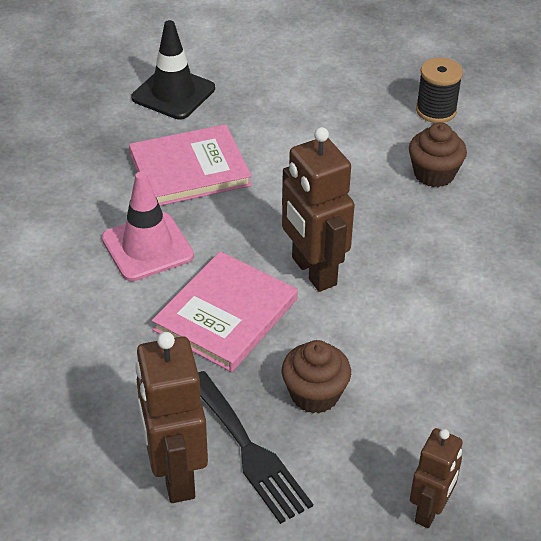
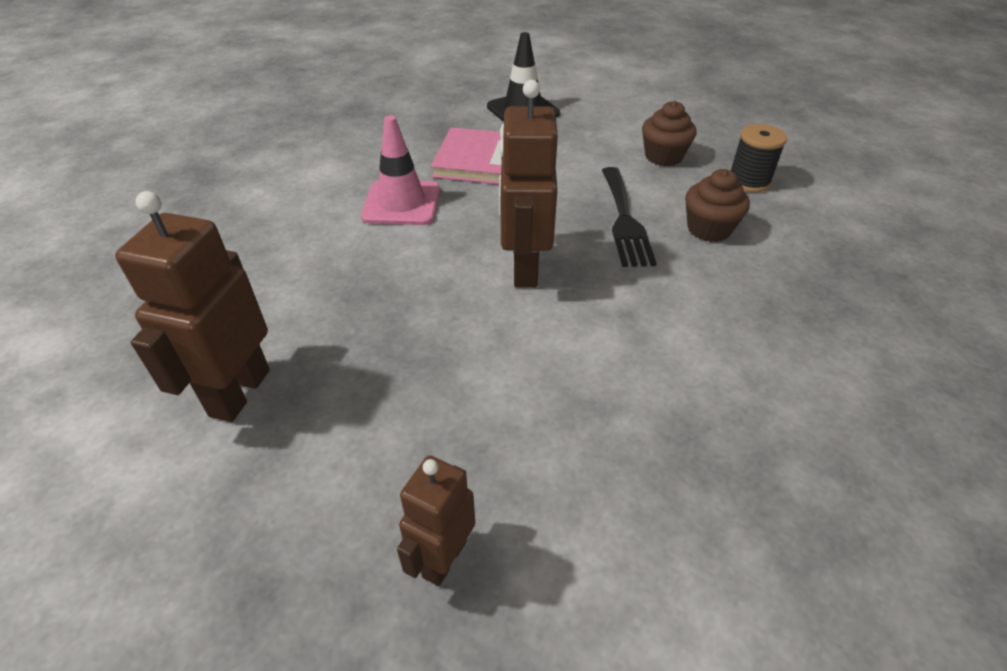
camera: 30 degrees right, 0 degrees up
pink book [152,251,298,372] -> none
black fork [198,371,313,524] -> black fork moved to [602,167,657,267]
brown cupcake [282,340,351,414] -> brown cupcake moved to [642,101,697,166]
brown robot [410,428,463,528] -> brown robot turned 150 degrees clockwise [397,456,475,586]

